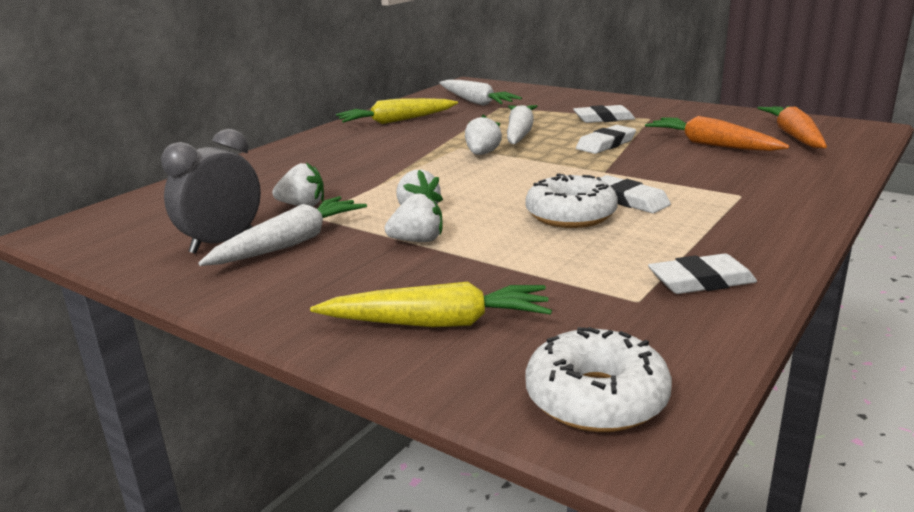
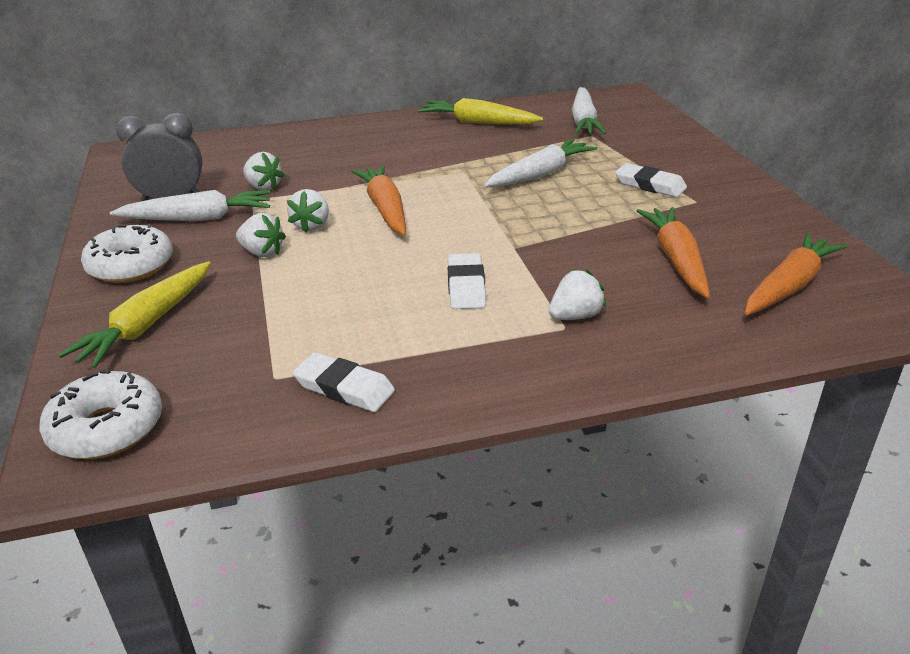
camera: 40 degrees right, 10 degrees up
yellow carrot [310,282,552,327] -> yellow carrot turned 75 degrees clockwise [58,261,211,368]
white strawberry [465,114,502,155] -> white strawberry moved to [549,270,606,320]
white donut [526,173,618,228] -> white donut moved to [81,224,173,283]
white eraser [576,125,636,154] -> none
none -> orange carrot [351,165,406,236]

